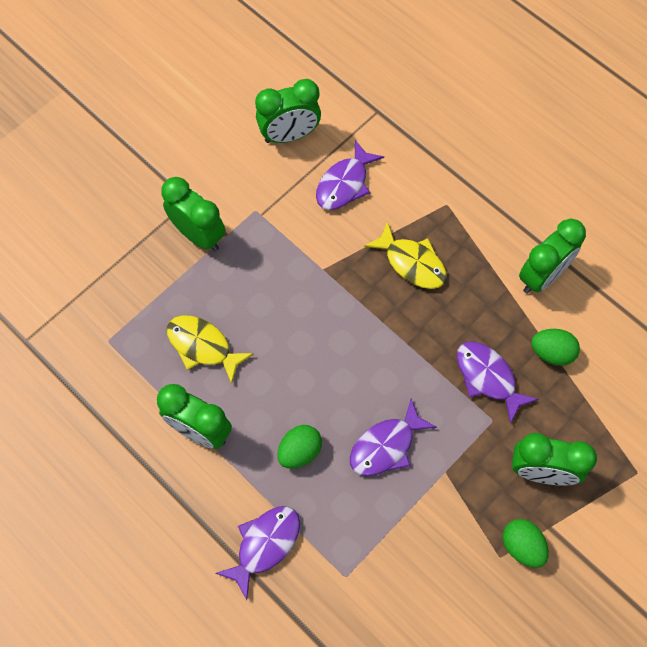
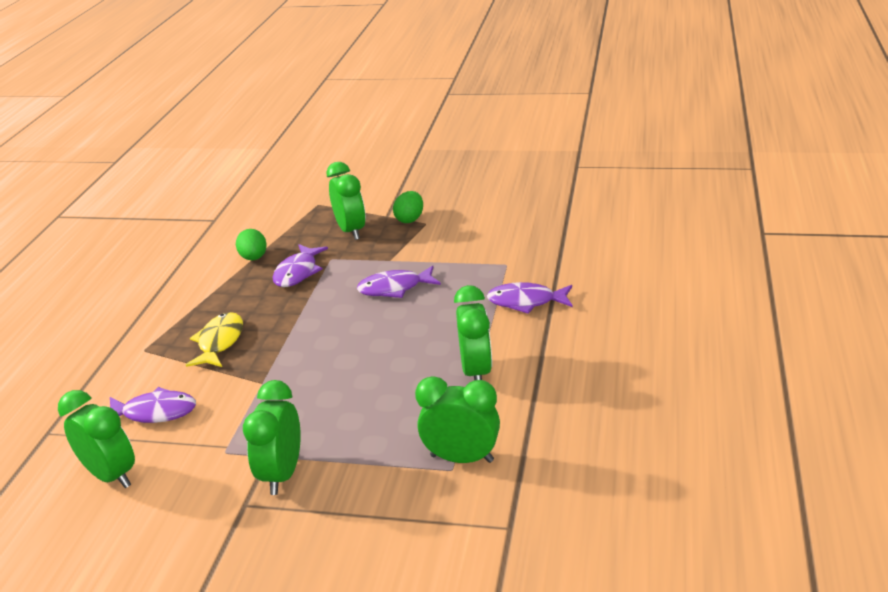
camera: 120 degrees left, 35 degrees down
yellow fish [167,315,254,384] -> none
green egg [277,425,322,469] -> none
purple fish [350,399,437,476] -> purple fish turned 150 degrees clockwise [357,265,441,298]
green clock [519,218,586,294] -> green clock moved to [415,376,500,463]

